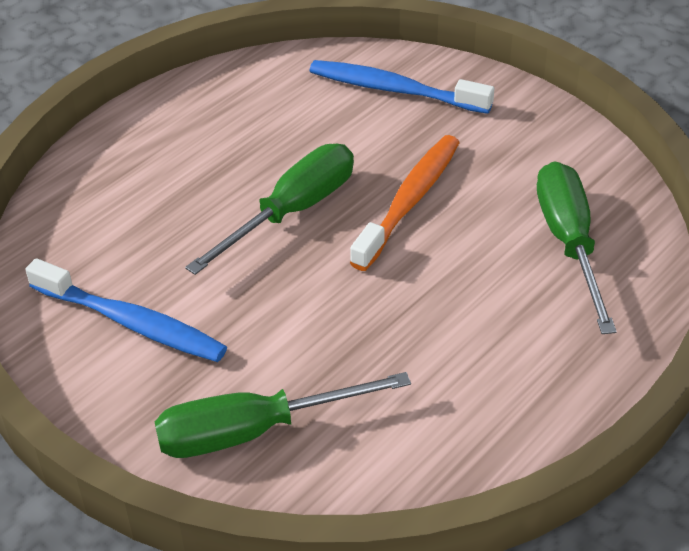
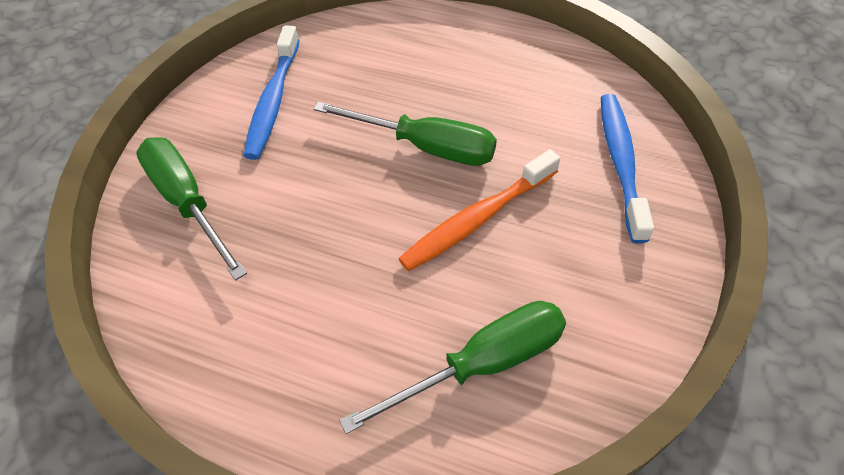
camera: 70 degrees right, 10 degrees up
orange toothbrush [350,135,460,271] -> orange toothbrush turned 135 degrees clockwise [398,149,560,271]

